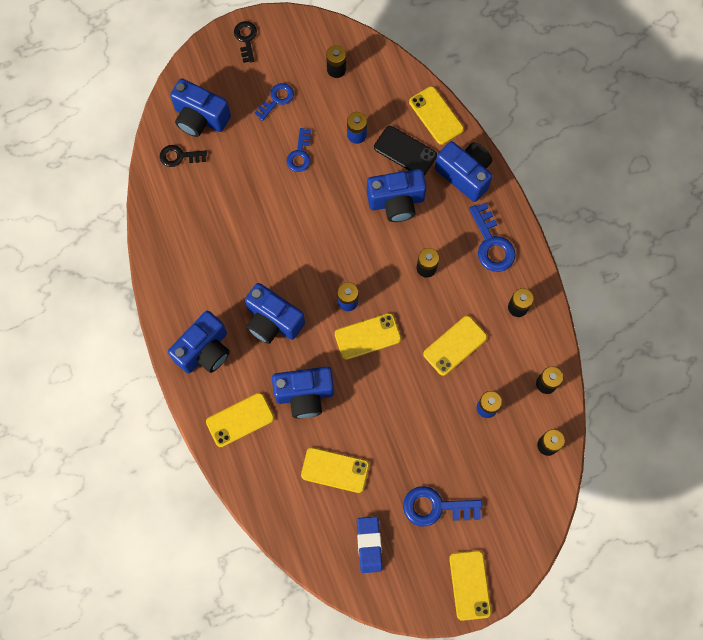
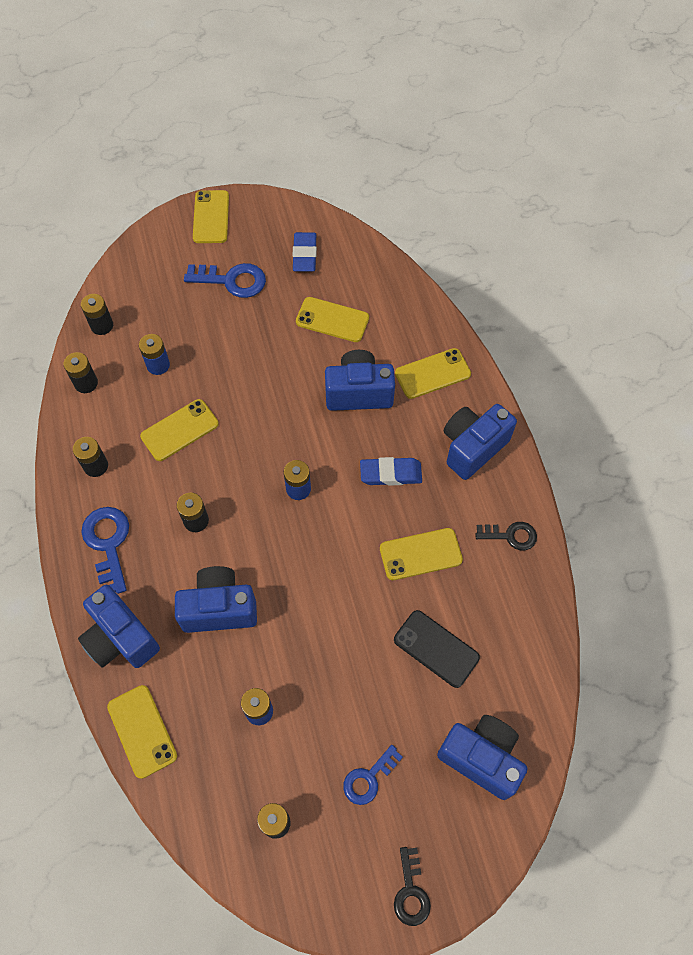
camera: 175 degrees left, 10 degrees down
black key [160,145,207,167] -> black key moved to [475,522,537,550]
blue camera [245,283,305,344] -> blue eraser [360,457,422,486]
blue key [286,128,311,172] -> none
yellow phone [335,313,401,360] -> yellow phone moved to [380,528,463,580]
black phone [374,126,437,176] -> black phone moved to [394,610,480,688]

